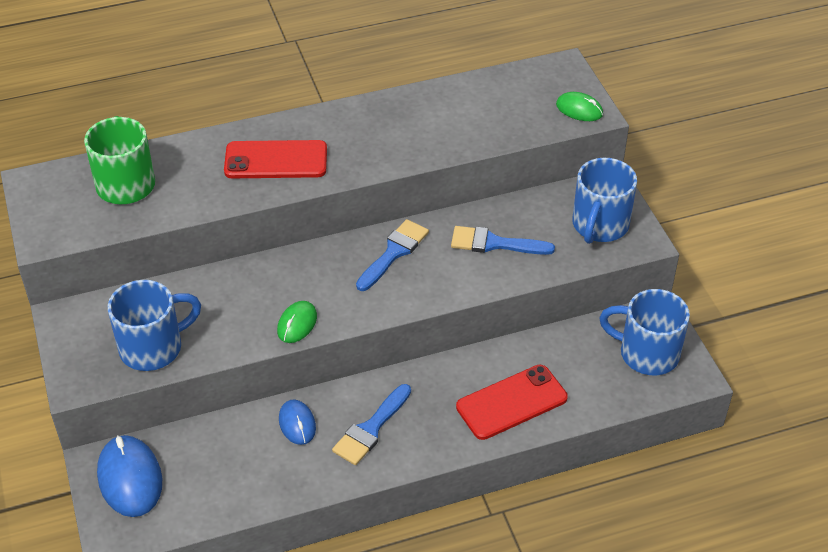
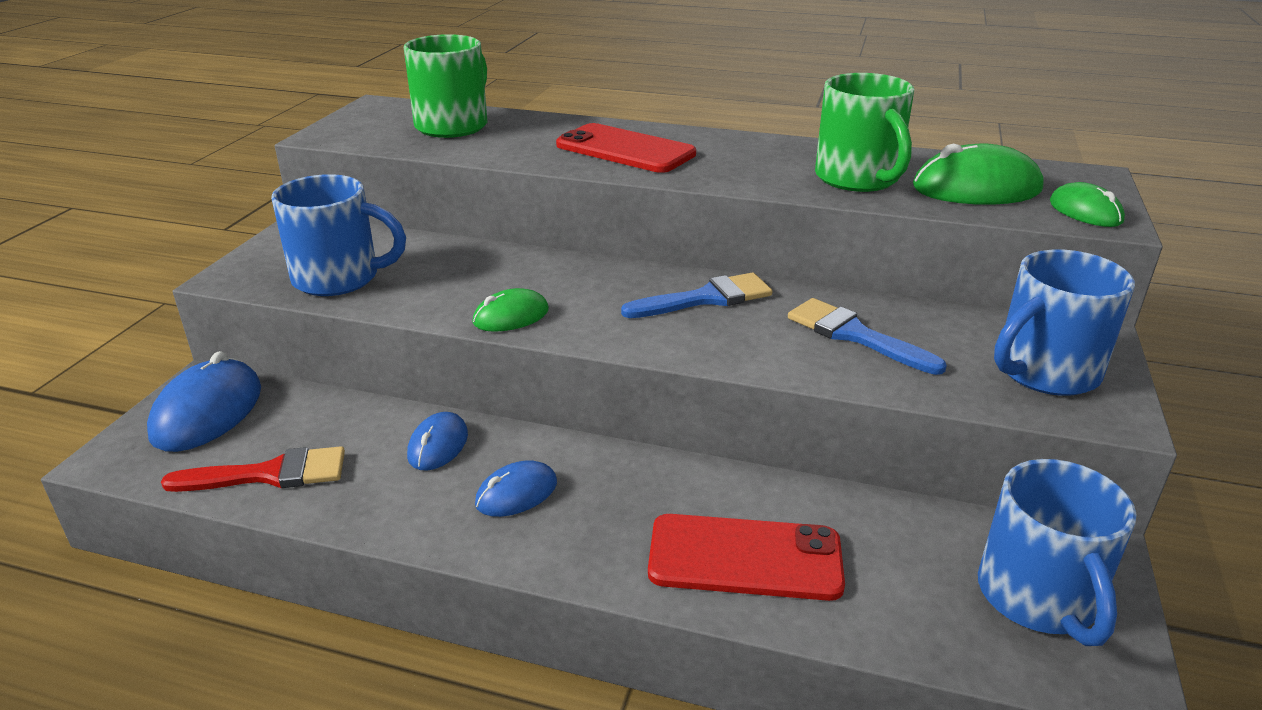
camera: 35 degrees right, 15 degrees down
blue brush [332,384,411,465] -> blue mouse [475,460,557,517]
blue mug [599,289,690,375] -> blue mug turned 150 degrees counterclockwise [978,459,1136,646]
none -> red brush [161,446,345,492]
none -> green mug [815,73,914,192]
none -> green mouse [913,143,1044,205]

